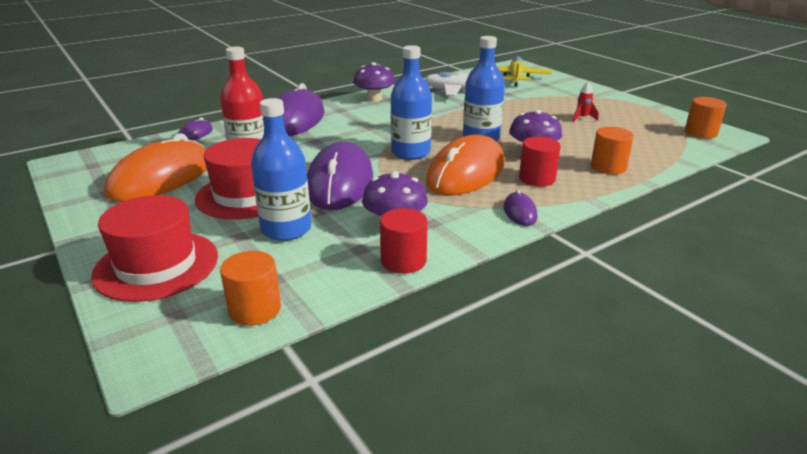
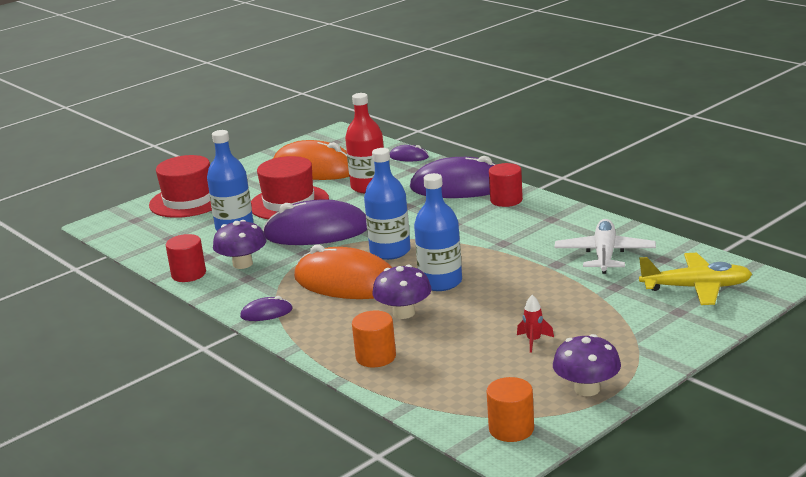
camera: 85 degrees right, 5 degrees down
orange cylinder [220,251,281,326] -> none
purple mushroom [353,62,395,102] -> purple mushroom moved to [553,334,621,396]
red cylinder [519,137,561,186] -> red cylinder moved to [489,163,523,207]

